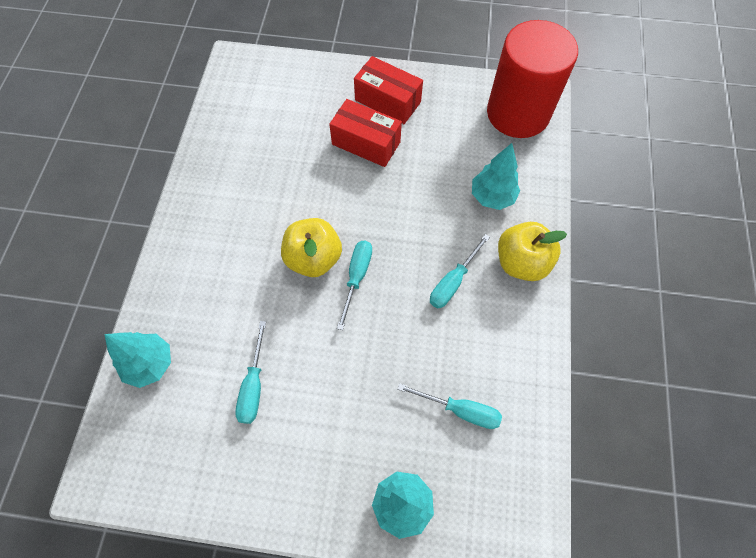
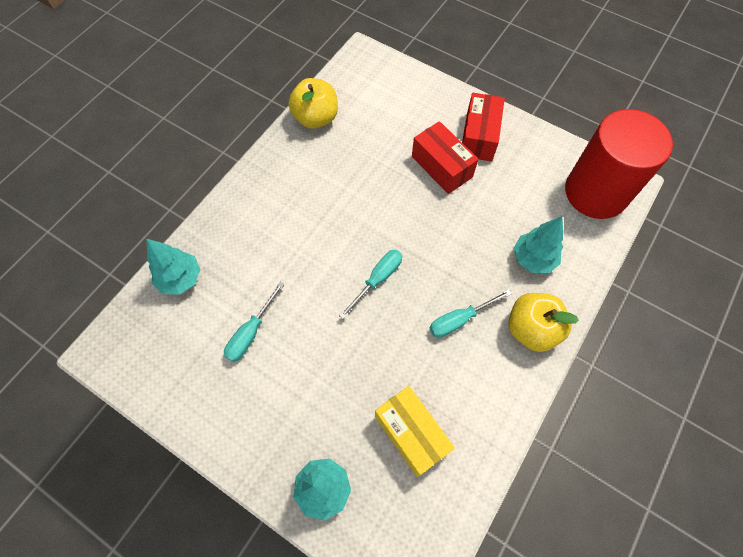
camera: 25 degrees right, 0 degrees up
yellow apple [281,218,342,277] -> yellow apple moved to [288,78,338,129]
red box [354,56,423,124] -> red box turned 45 degrees clockwise [462,93,505,162]
turquoise screwdriver [398,383,502,429] -> yellow box [375,386,455,477]

